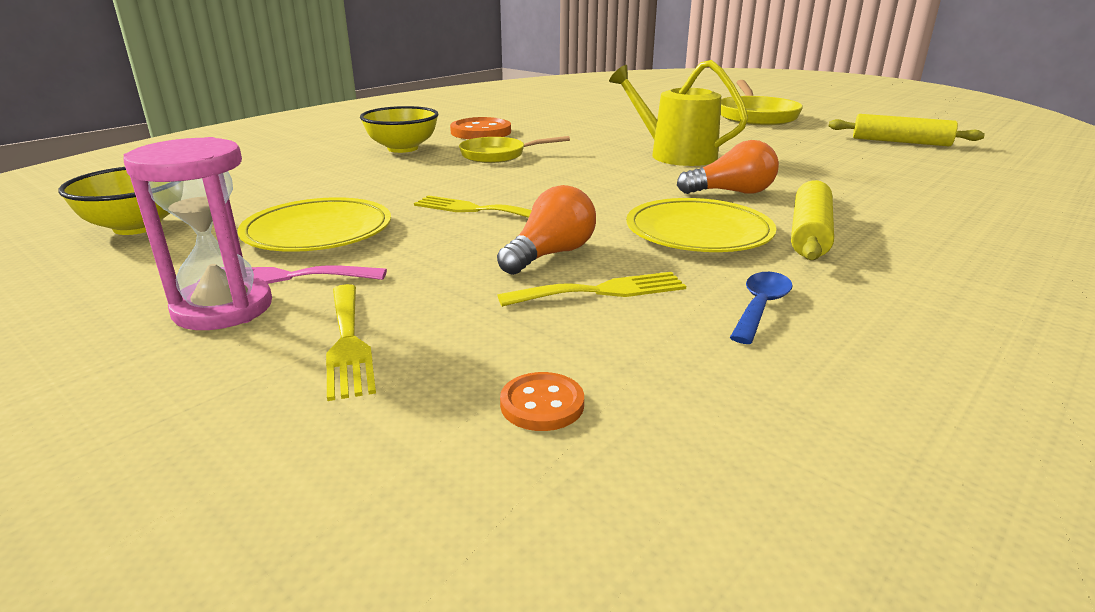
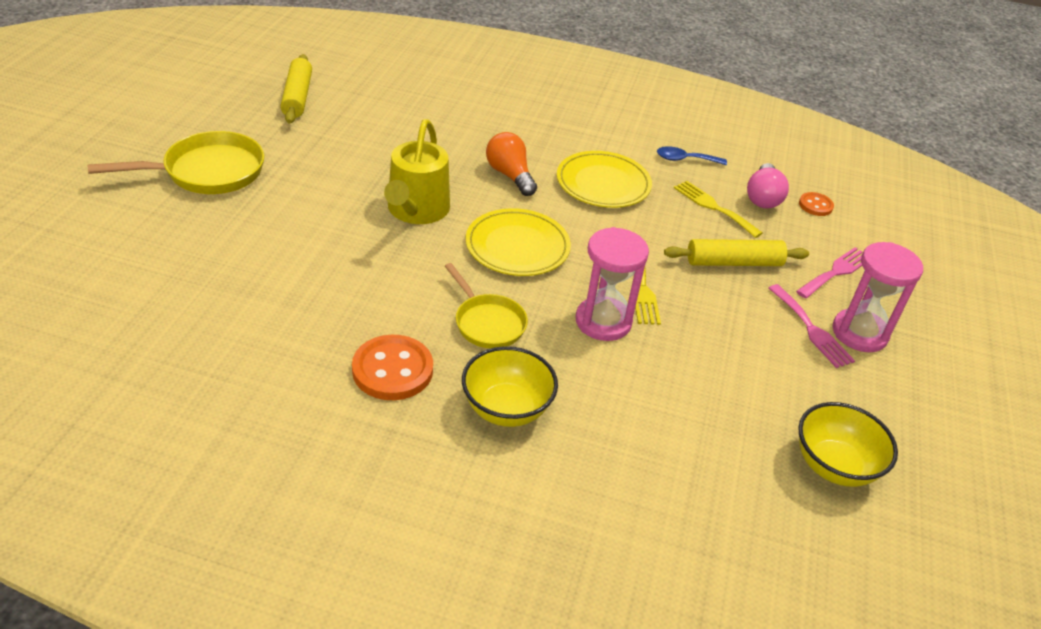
camera: 120 degrees left, 15 degrees up
yellow plate [238,197,391,252] -> yellow plate moved to [466,208,571,276]
yellow fork [326,284,376,401] -> pink fork [796,247,862,299]
orange light bulb [497,185,596,275] -> none
yellow rolling pin [791,180,834,260] -> yellow rolling pin moved to [664,239,809,266]
none -> pink hourglass [576,227,649,341]
none -> pink light bulb [747,163,789,209]

